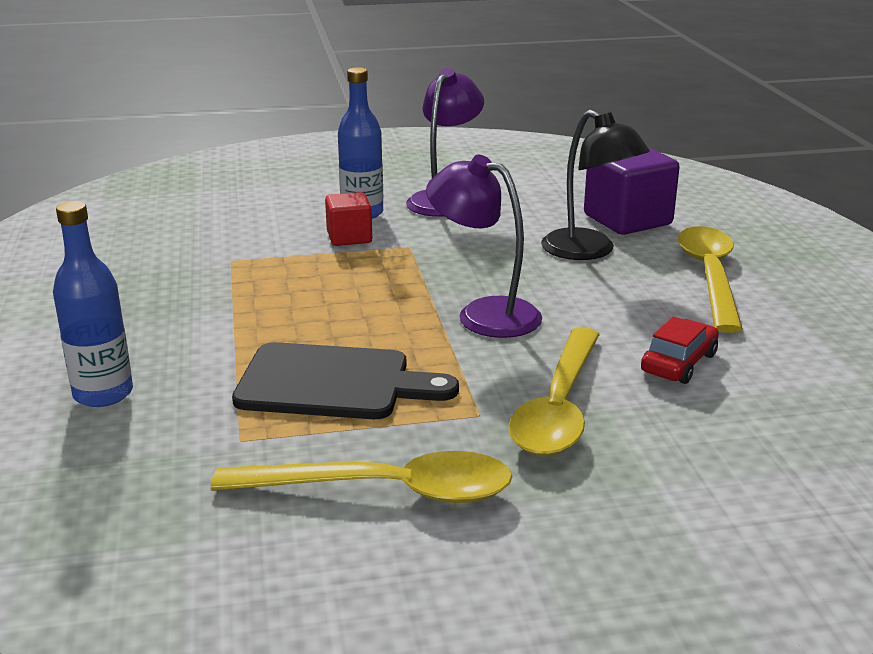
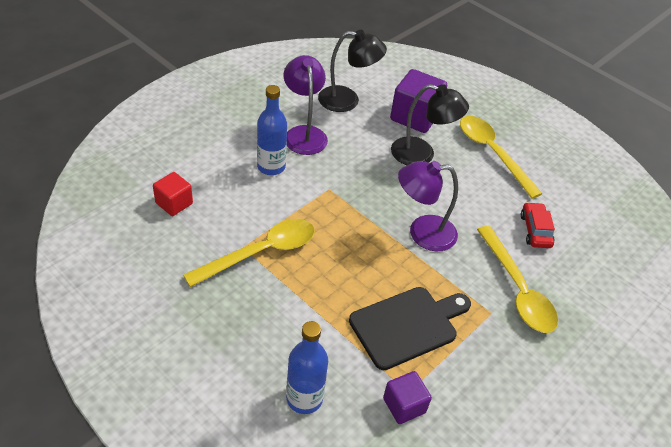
camera: 40 degrees left, 20 degrees up
yellow spoon [211,451,513,503] -> yellow spoon moved to [183,219,315,287]
red cube [325,192,372,246] -> red cube moved to [153,172,193,216]
none -> black lamp [318,30,387,112]
none -> purple cube [383,371,432,424]

